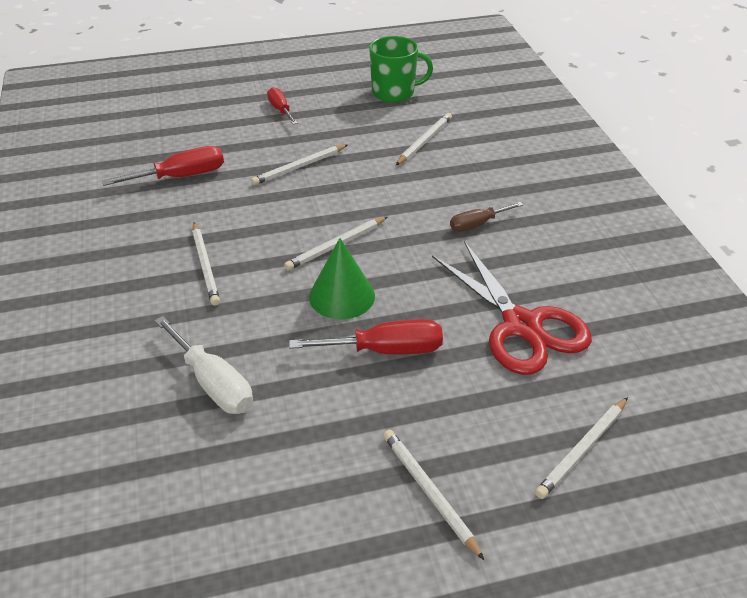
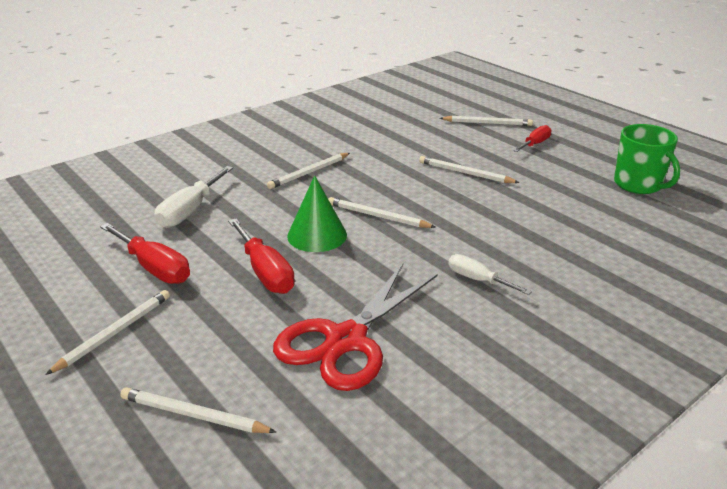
camera: 65 degrees right, 10 degrees down
red screwdriver [102,146,224,186] -> red screwdriver moved to [100,223,190,284]
white pencil [396,113,452,165] -> white pencil moved to [440,116,533,126]
brown screwdriver [450,202,523,232] -> white screwdriver [448,254,532,295]

